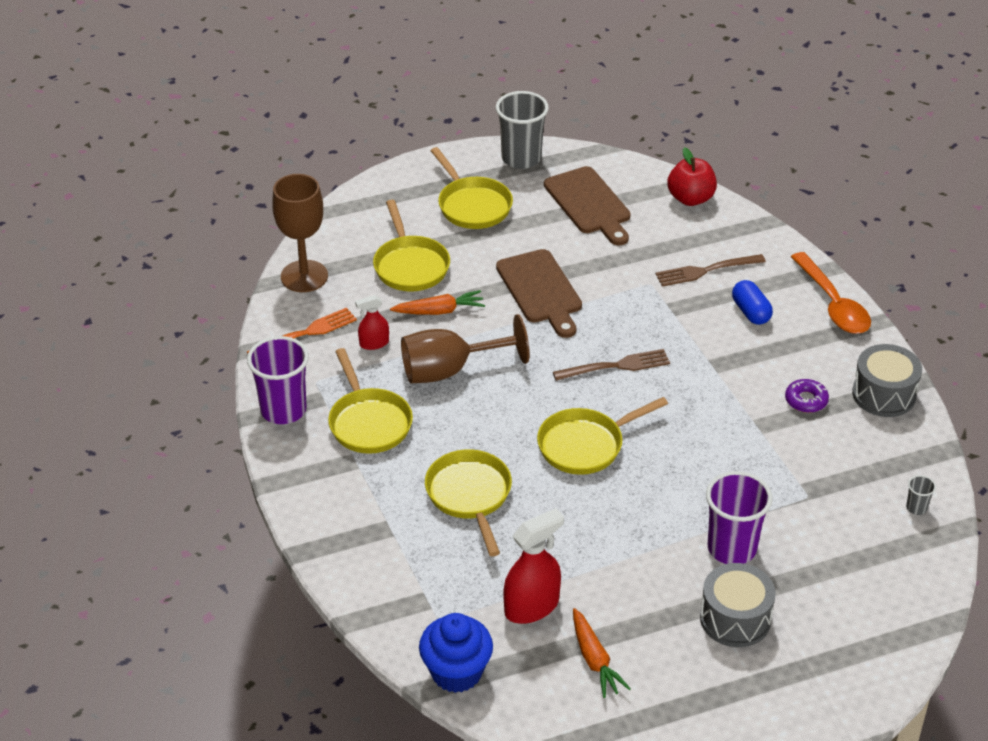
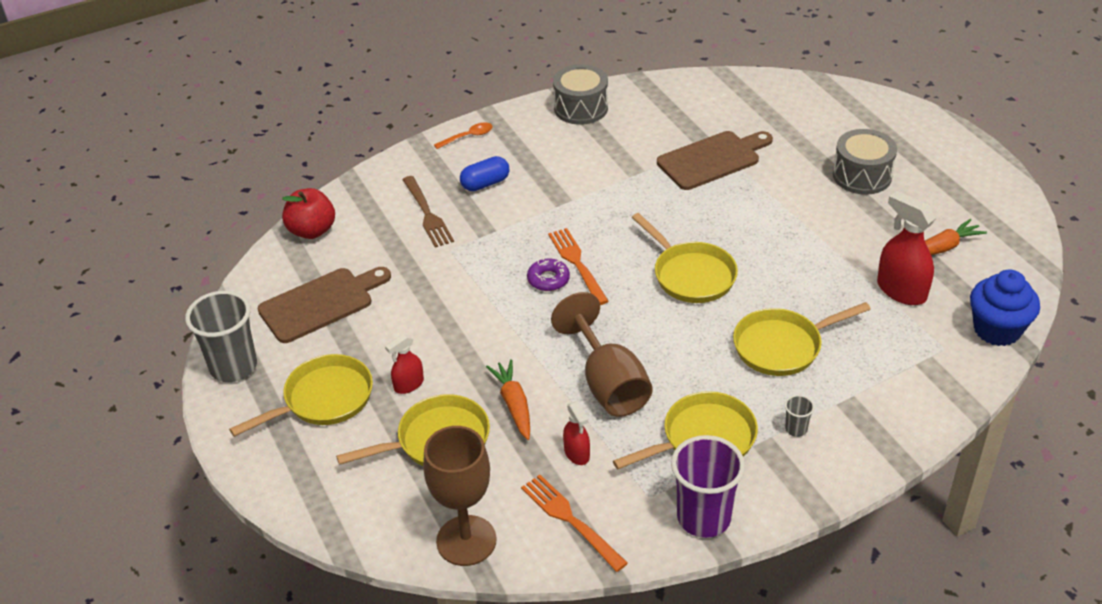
camera: 95 degrees left, 0 degrees up
brown cutting board [496,249,582,338] -> brown cutting board moved to [657,131,773,190]
brown fork [553,349,670,381] -> orange fork [548,228,609,305]
purple cup [706,471,773,564] -> none
purple donut [785,379,829,413] -> purple donut moved to [527,258,570,291]
orange spoon [791,252,871,334] -> orange spoon [434,122,493,149], size x0.51
grey cup [906,475,936,515] -> grey cup moved to [785,395,815,437]
none -> red spray bottle [385,334,424,394]

